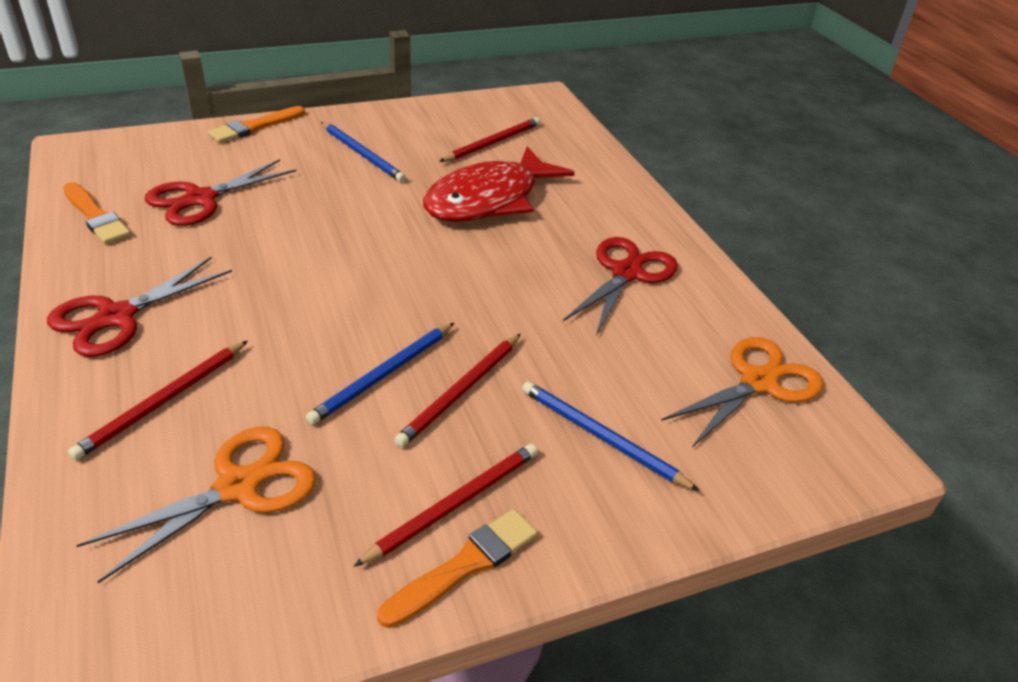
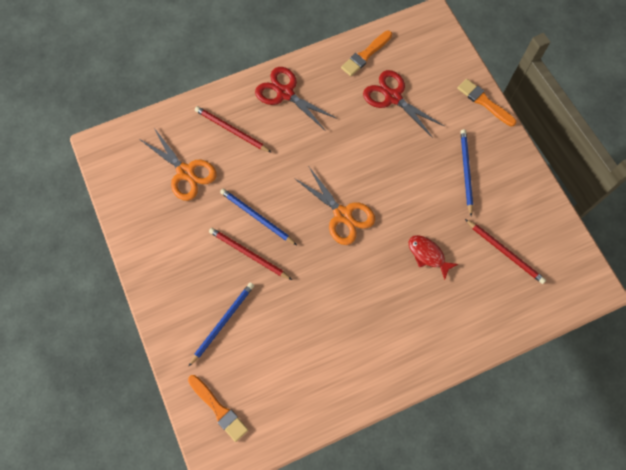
camera: 90 degrees right, 30 degrees up
blue pencil [321,122,406,182] -> blue pencil turned 135 degrees clockwise [460,129,473,216]
red pencil [353,444,538,567] -> none
orange brush [377,509,538,628] -> orange brush moved to [188,375,248,442]
red fish [423,146,575,222] -> red fish [409,235,458,280], size x0.48
red scissors [563,237,678,336] -> none
orange scissors [661,337,824,447] -> orange scissors moved to [294,167,375,245]

